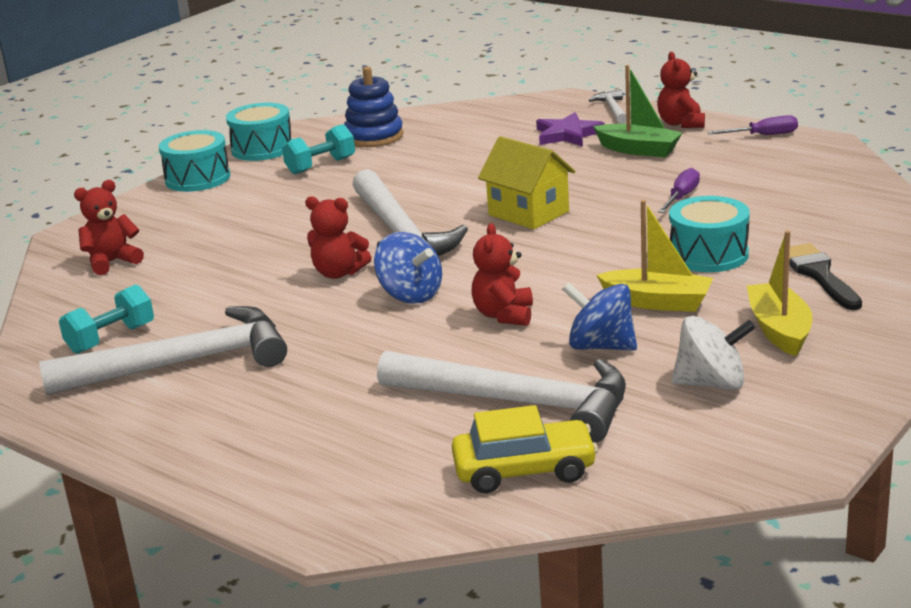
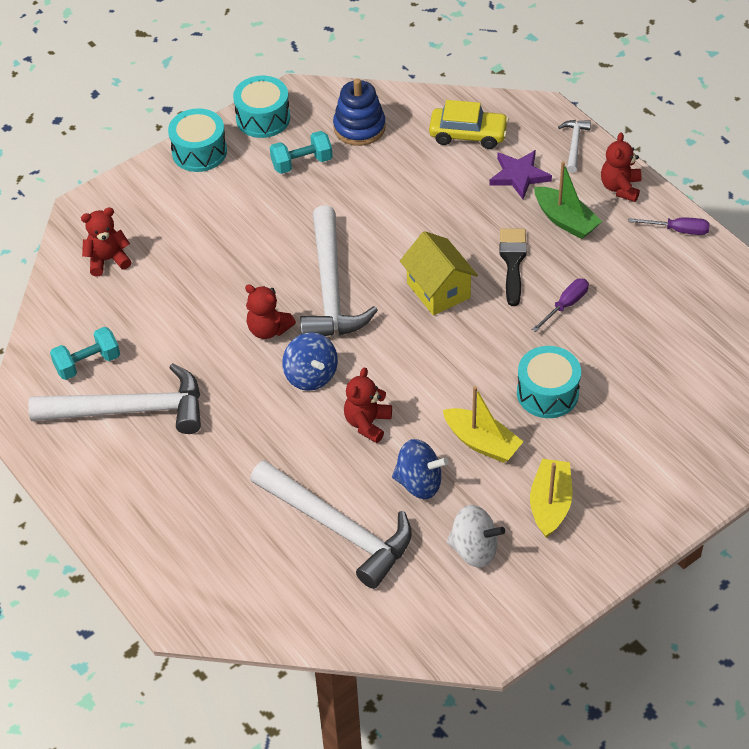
camera: 15 degrees right, 25 degrees up
yellow car [452,405,598,493] -> yellow car moved to [429,100,509,149]
blue spinning top [562,282,637,351] -> blue spinning top turned 150 degrees clockwise [392,439,448,499]
black brush [779,243,862,310] -> black brush moved to [500,228,527,306]

